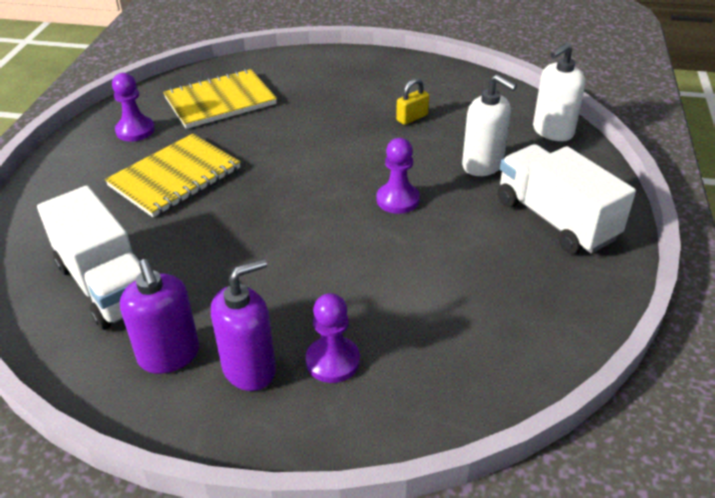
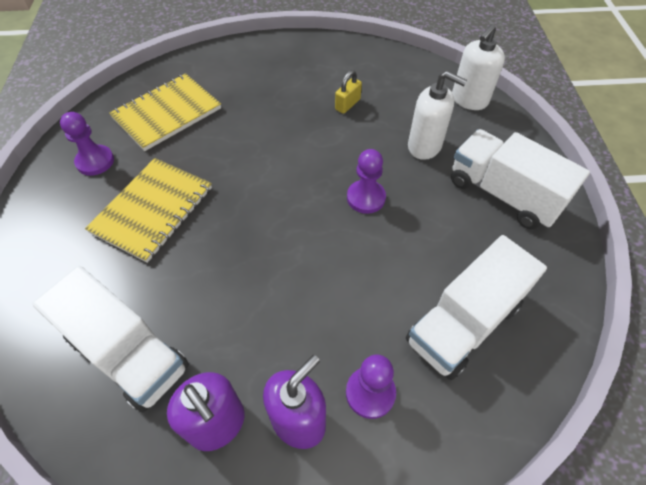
camera: 15 degrees left, 15 degrees up
none -> white truck [406,235,547,380]

